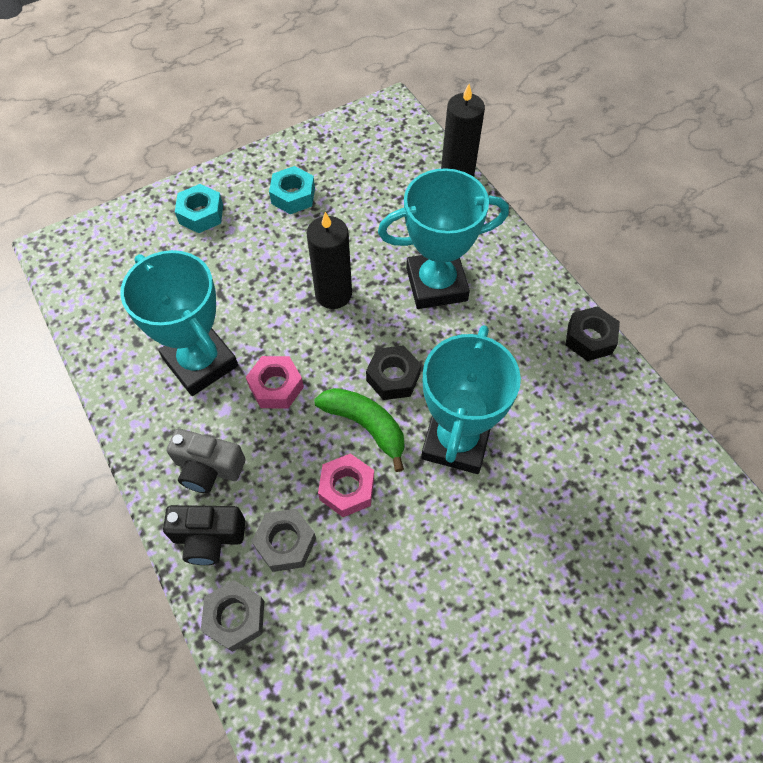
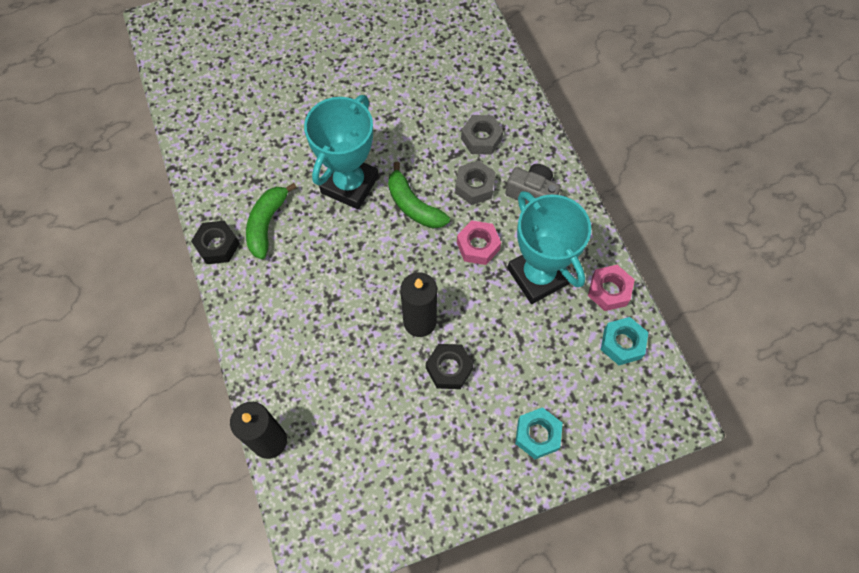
camera: 170 degrees left, 5 degrees up
black camera [163,505,245,565] -> none
grey nut [201,580,264,652] -> grey nut moved to [455,160,496,205]
turquoise nut [269,166,315,214] -> turquoise nut moved to [601,317,648,365]
pink nut [318,453,374,517] -> pink nut moved to [588,265,635,311]
black nut [366,345,421,400] -> black nut moved to [426,344,474,389]
turquoise trophy [378,168,509,309] -> none
none -> green banana [246,183,297,259]

